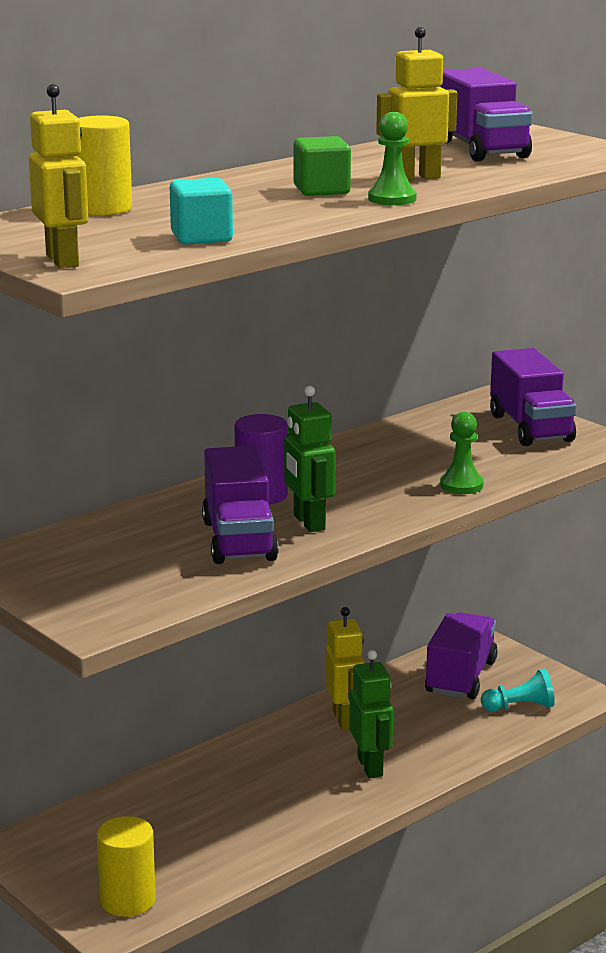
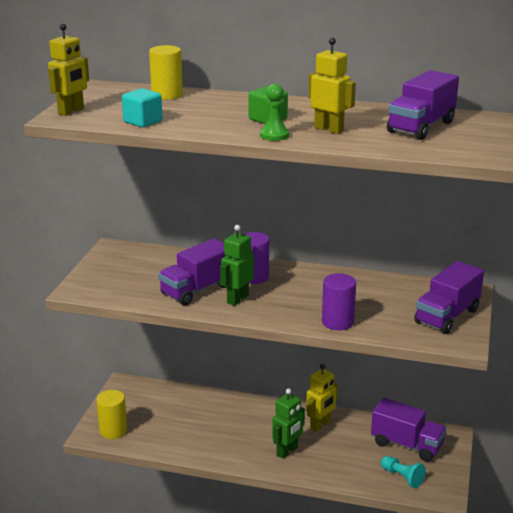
camera: 55 degrees right, 5 degrees up
purple truck [425,612,498,699] -> purple truck turned 45 degrees clockwise [371,398,447,462]
green pawn [440,412,484,494] -> purple cylinder [322,273,356,330]

